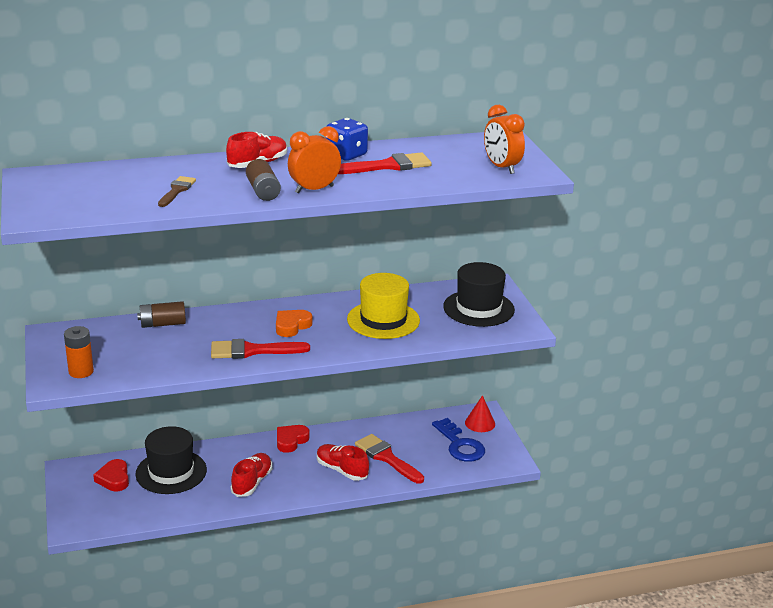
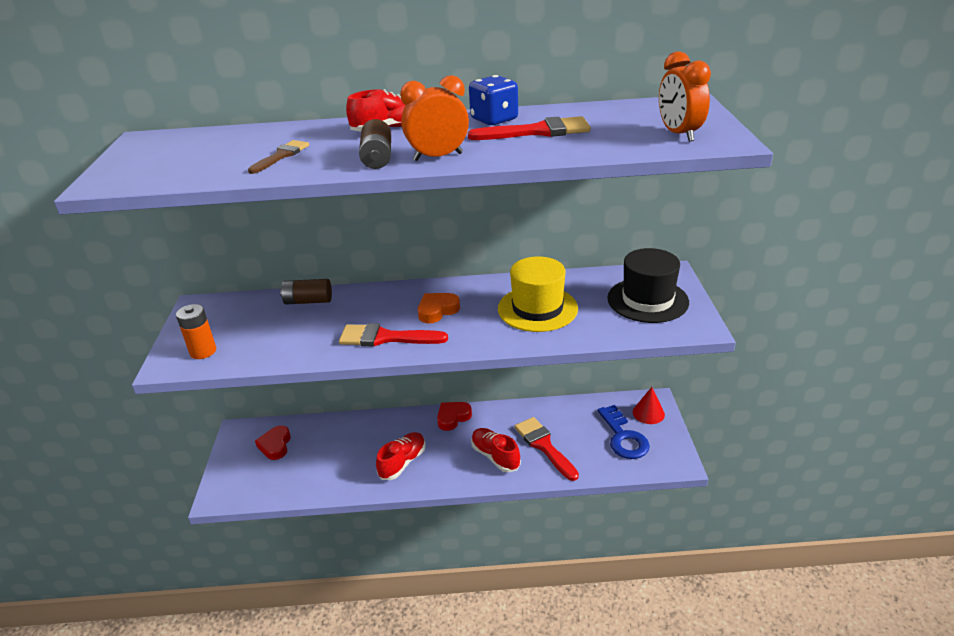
camera: 15 degrees right, 5 degrees up
black hat [136,426,207,494] -> none

